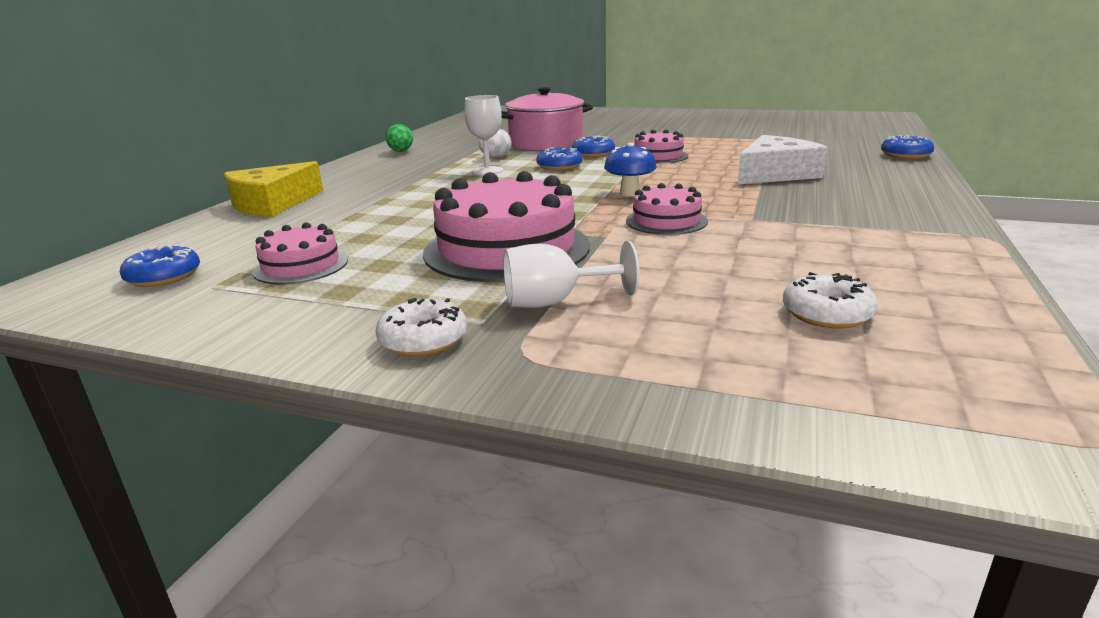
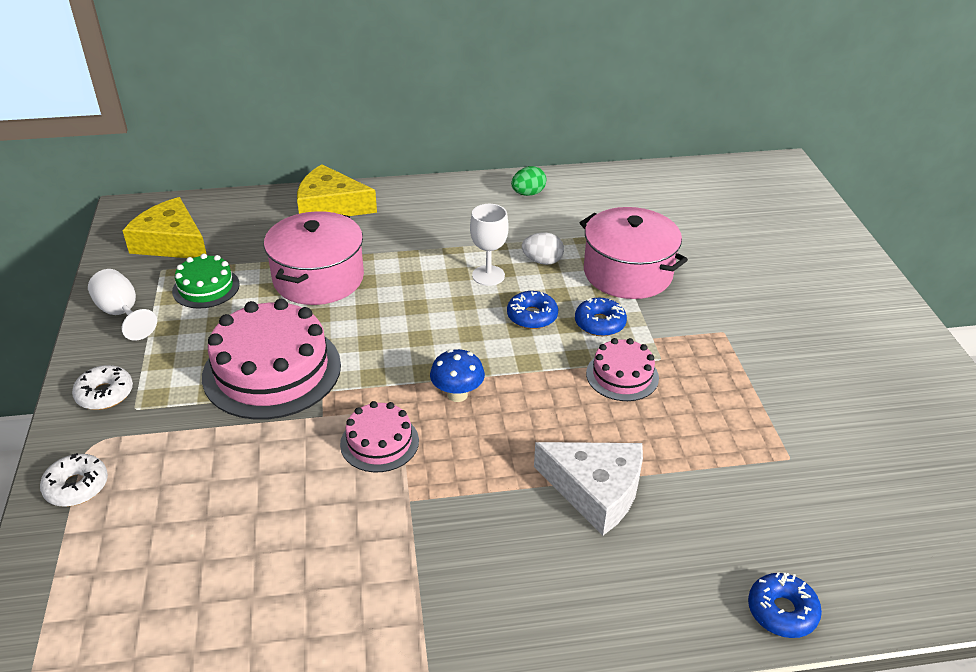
camera: 60 degrees right, 15 degrees up
blue donut [120,244,200,287] -> yellow cheese [122,197,207,258]
pink cake [252,222,348,285] -> green cake [172,254,240,309]
white goblet [504,241,639,308] -> white goblet moved to [88,269,157,341]
white donut [783,272,878,328] -> white donut moved to [40,453,108,507]
none -> pink pot [264,211,364,305]

